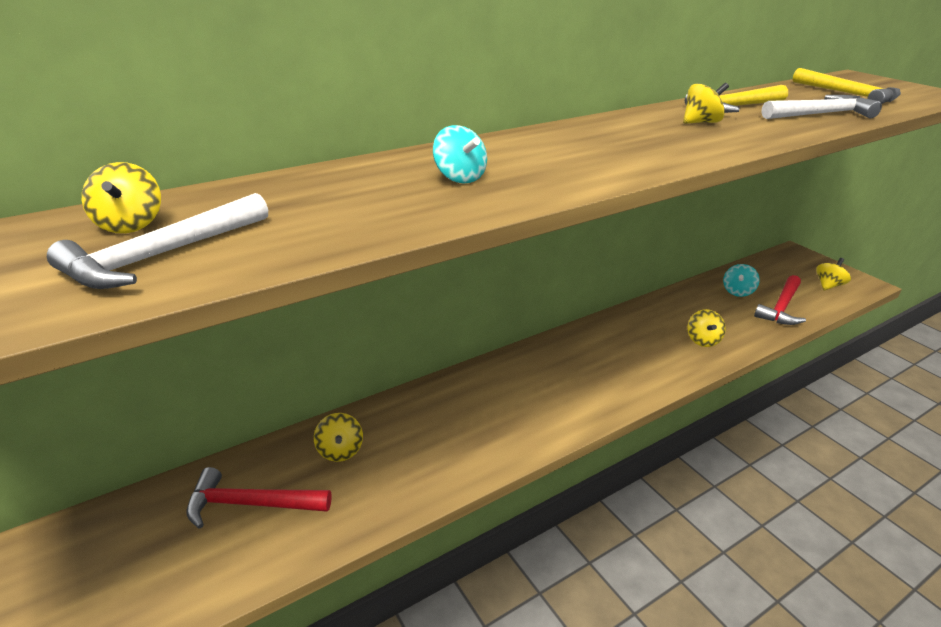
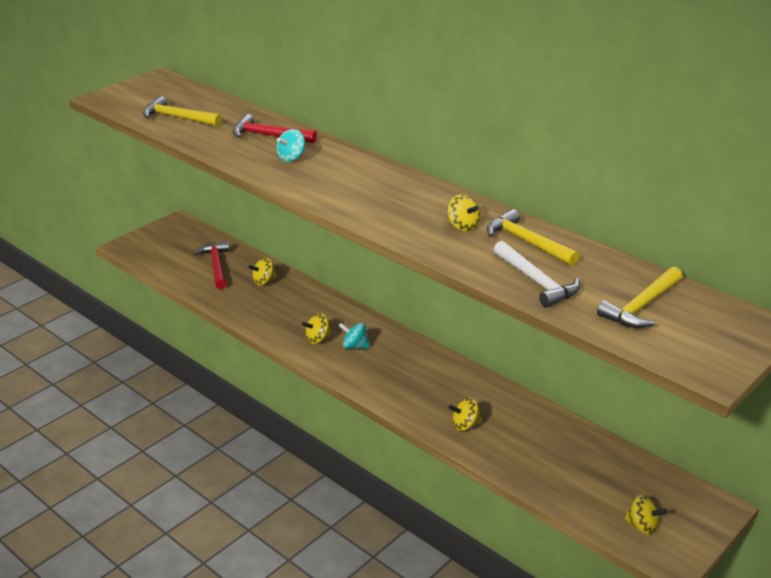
camera: 75 degrees right, 0 degrees up
white hammer [47,193,268,289] -> yellow hammer [142,96,222,126]
yellow spinning top [82,162,161,233] -> yellow spinning top moved to [302,313,331,344]
turquoise spinning top [723,264,760,297] -> turquoise spinning top moved to [339,323,370,349]
red hammer [754,275,806,325] -> red hammer moved to [232,114,317,143]

